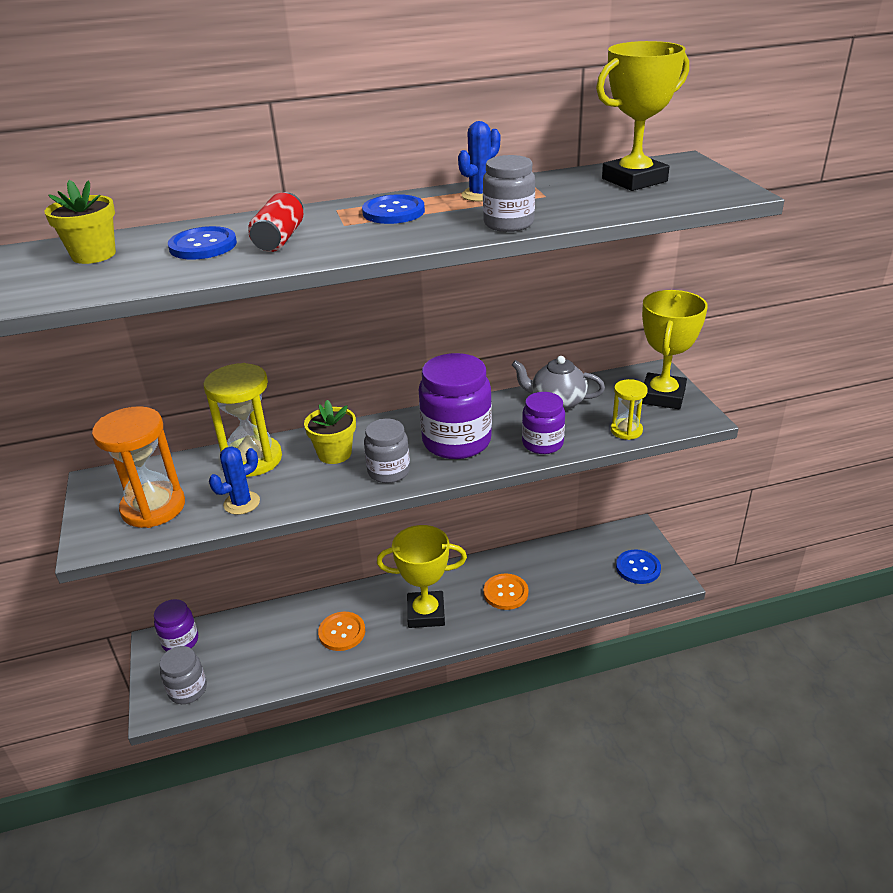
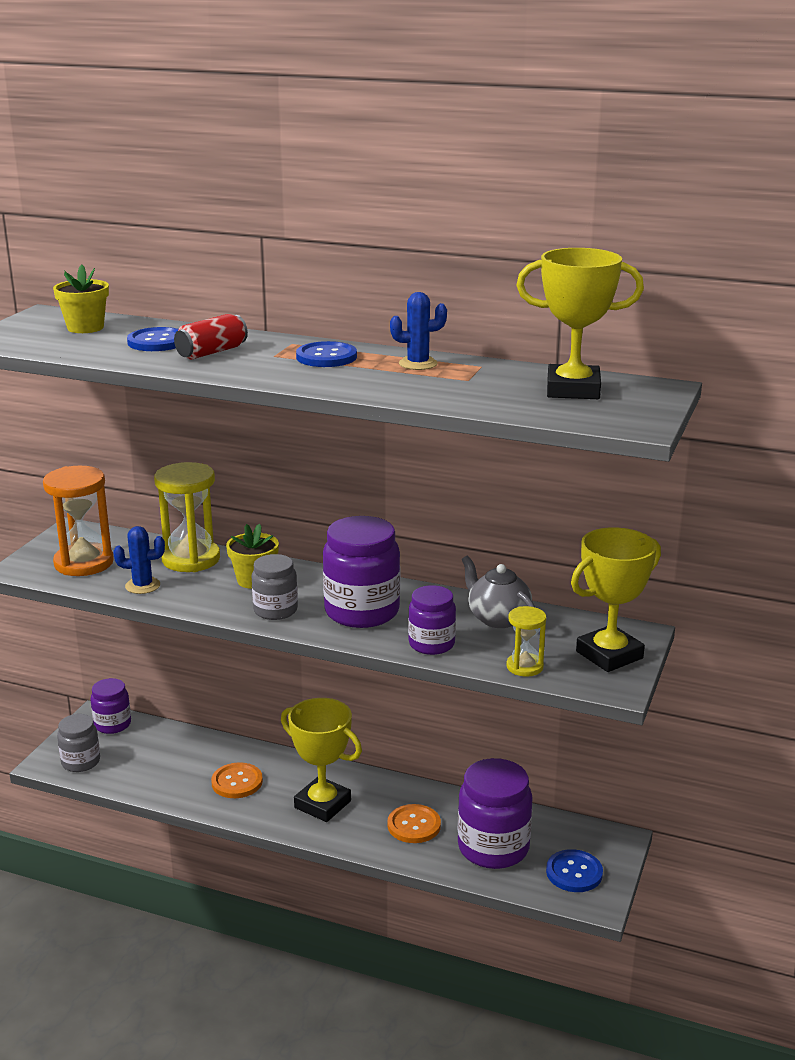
camera: 35 degrees right, 10 degrees down
grey jar [483,155,535,232] -> none
none -> purple jar [458,758,533,869]

